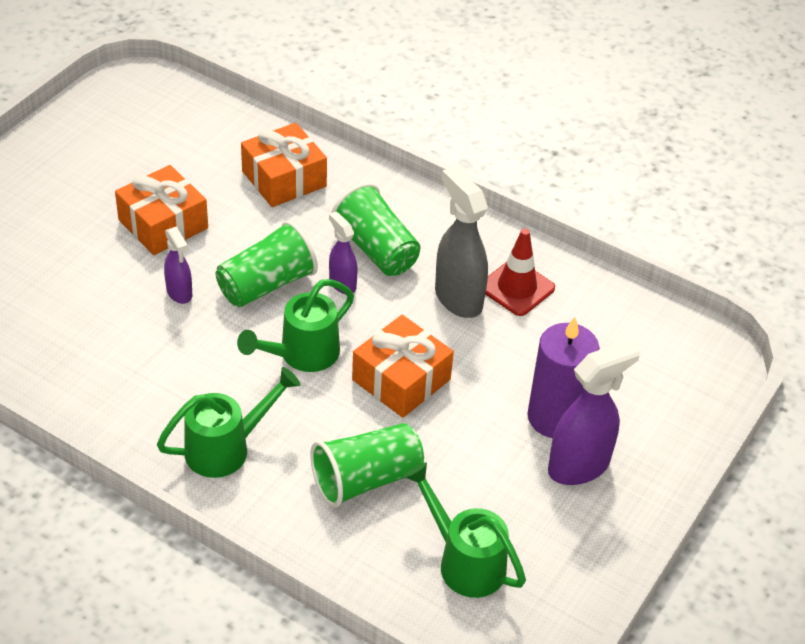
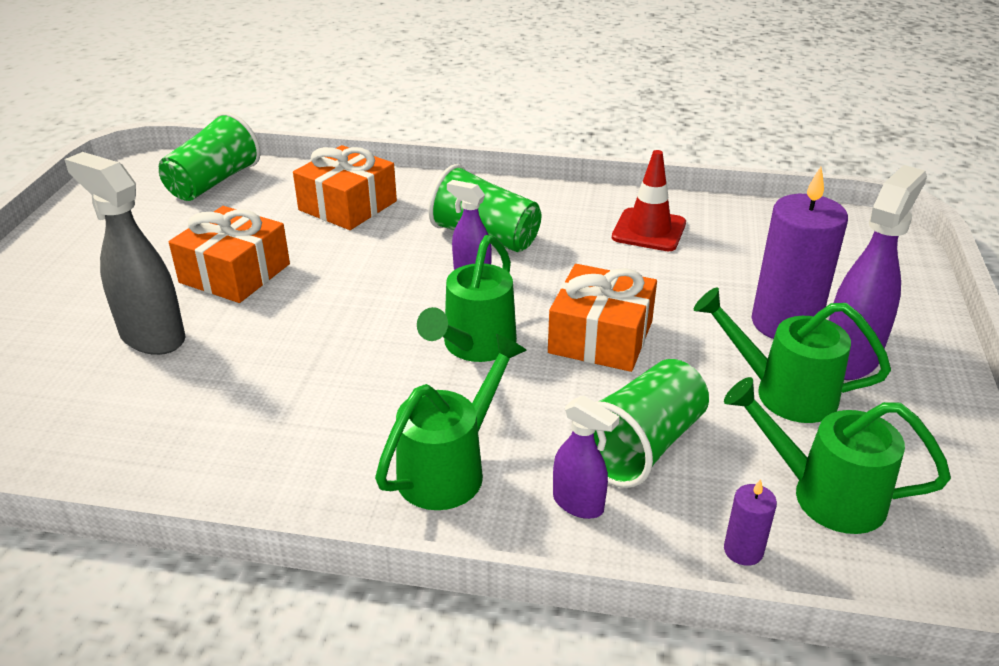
camera: 20 degrees left, 10 degrees down
purple spray bottle [164,227,192,304] -> purple spray bottle moved to [553,396,620,519]
green cup [216,221,318,307] -> green cup moved to [159,112,261,201]
grey spray bottle [435,166,488,318] -> grey spray bottle moved to [64,152,185,355]
none -> green watering can [694,288,891,423]
none -> purple candle [724,479,777,566]

